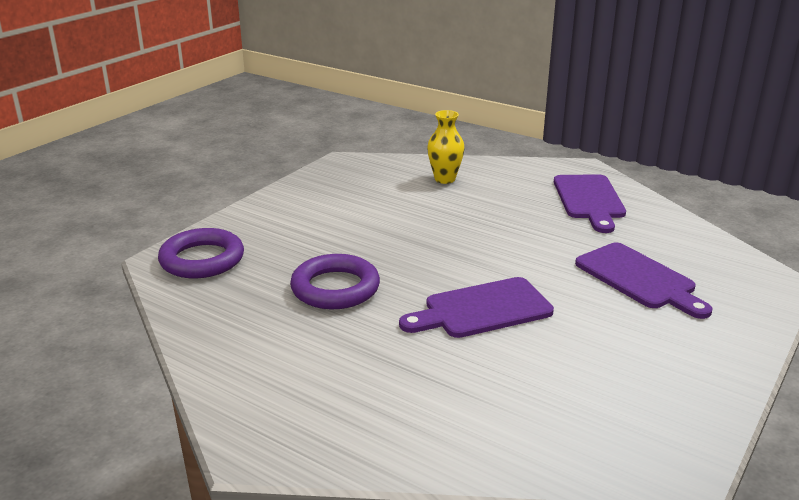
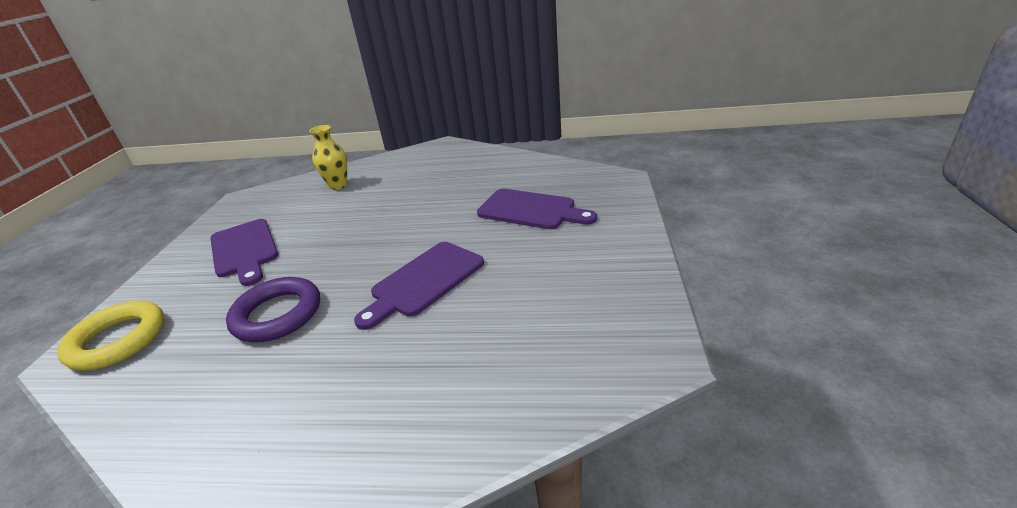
camera: 25 degrees left, 5 degrees up
purple ring [158,228,244,278] -> yellow ring [57,301,164,370]
purple cutting board [554,174,626,233] -> purple cutting board moved to [210,219,278,286]

